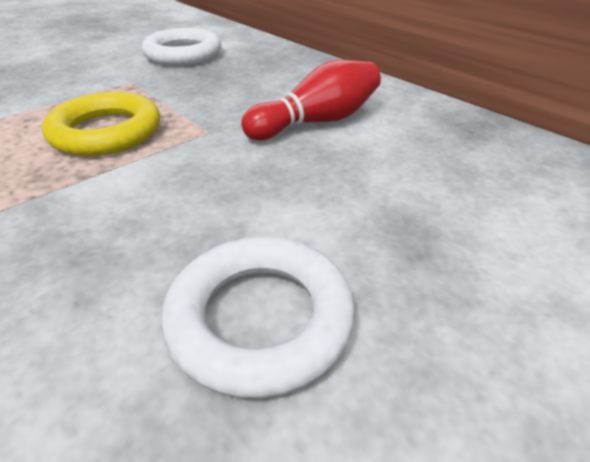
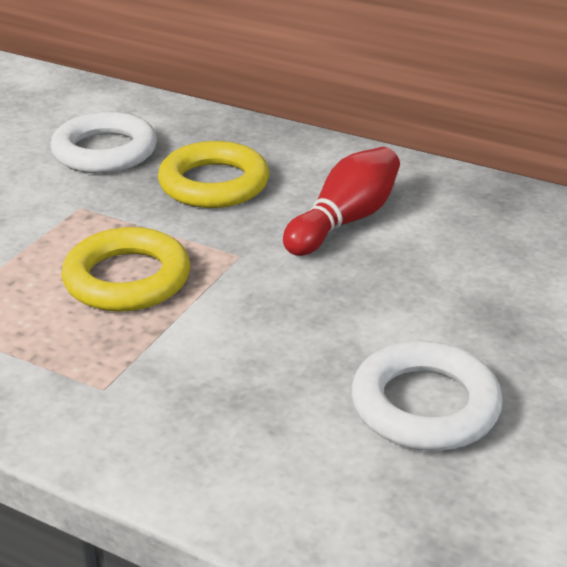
camera: 20 degrees left, 5 degrees down
none -> yellow ring [158,141,269,208]

